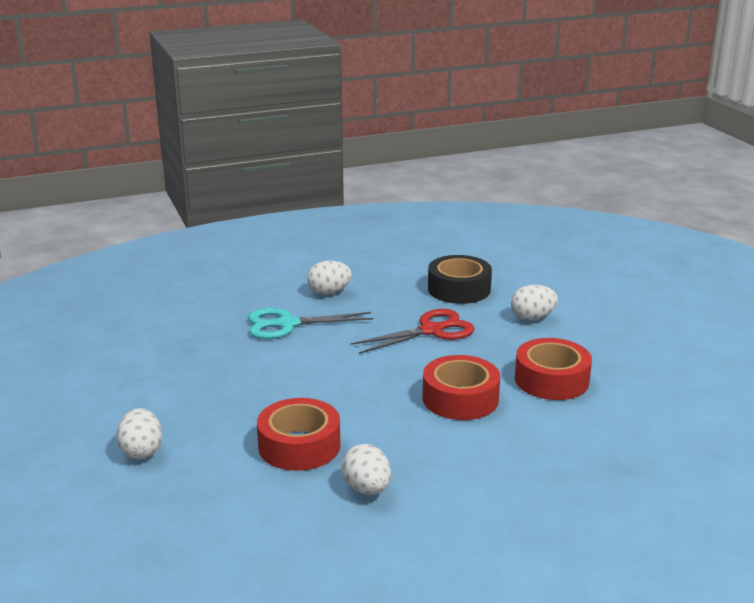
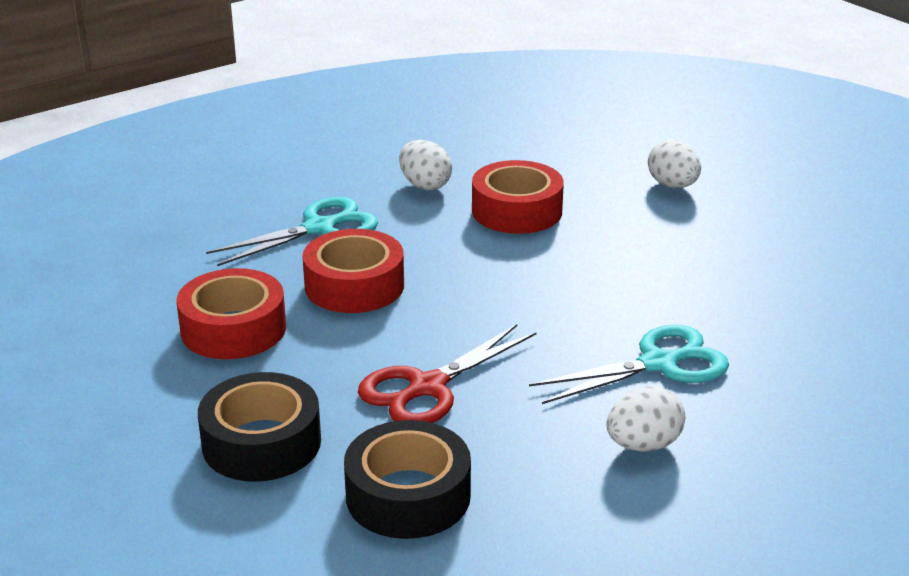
camera: 165 degrees right, 5 degrees up
white egg [511,285,558,320] -> black tape [198,372,321,482]
none -> turquoise scissors [206,197,378,266]

